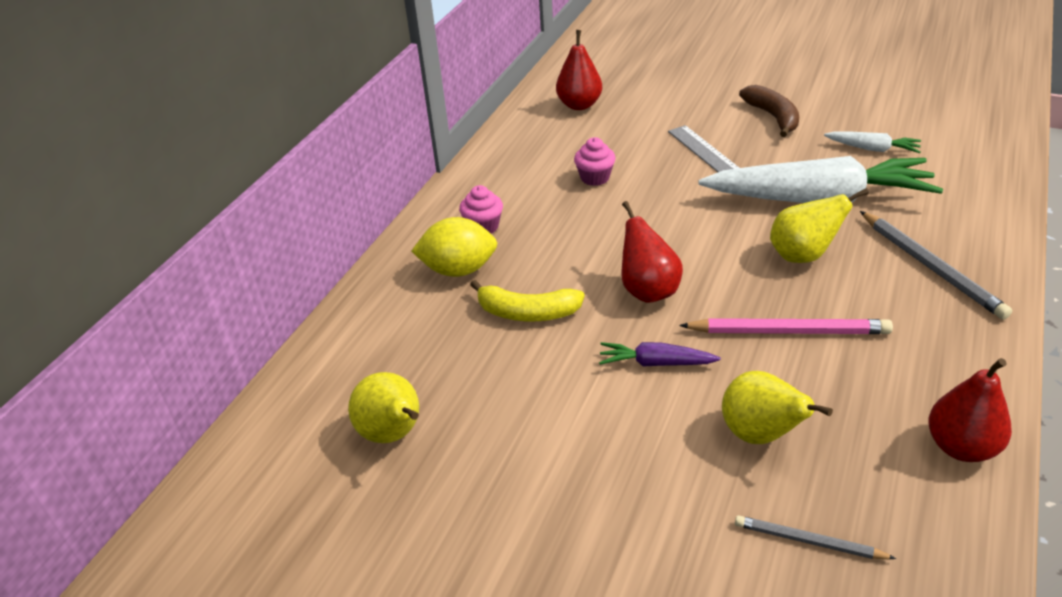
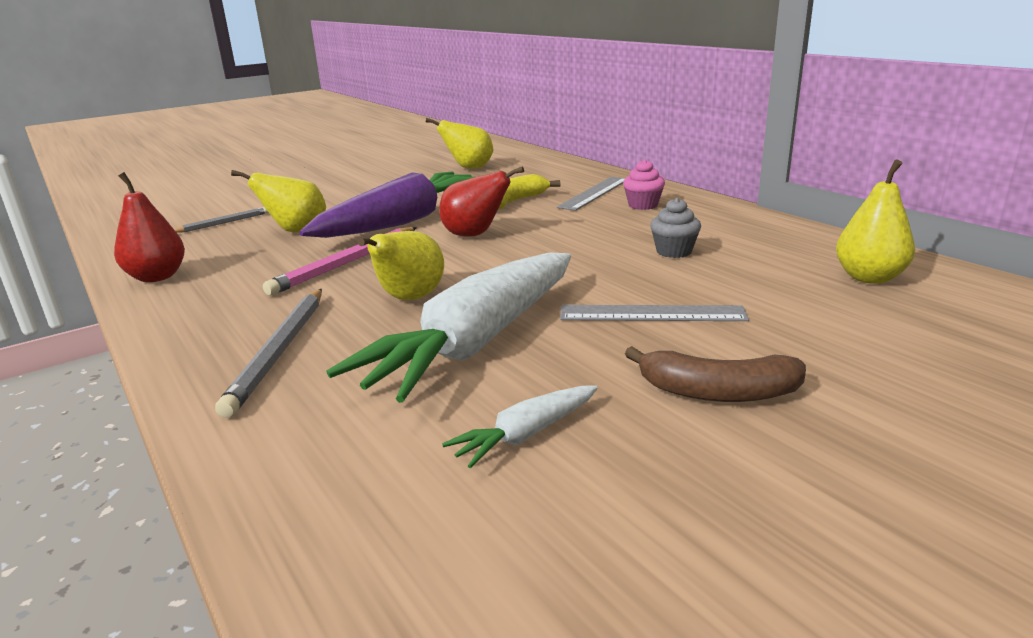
camera: 120 degrees right, 15 degrees down
yellow lemon [411,217,497,277] -> grey ruler [557,177,625,211]
red pear [556,30,602,110] -> yellow pear [836,160,915,284]
pink cupcake [574,137,616,186] -> grey cupcake [650,198,701,258]
purple carrot [599,342,721,367] -> purple carrot [299,172,474,238], size x2.33
grey pencil [860,211,1012,320] -> grey pencil turned 90 degrees counterclockwise [215,289,322,418]

